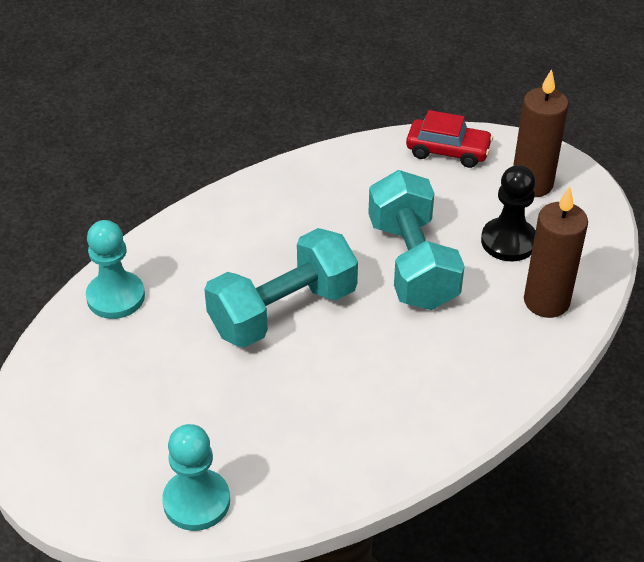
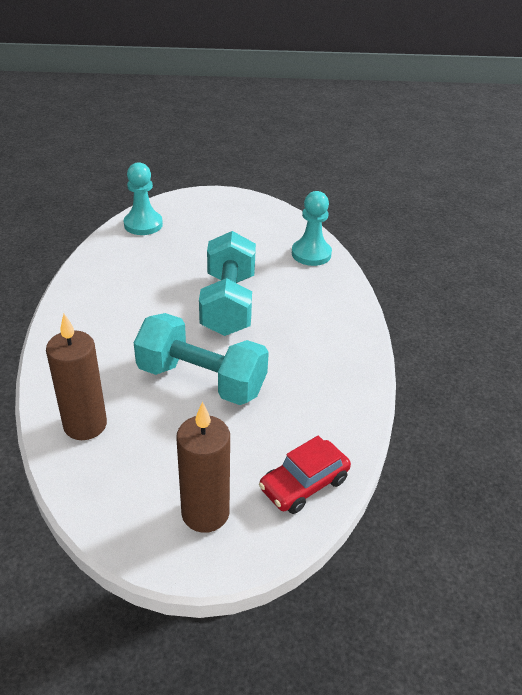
camera: 125 degrees right, 5 degrees down
black pawn [481,165,536,261] -> none

